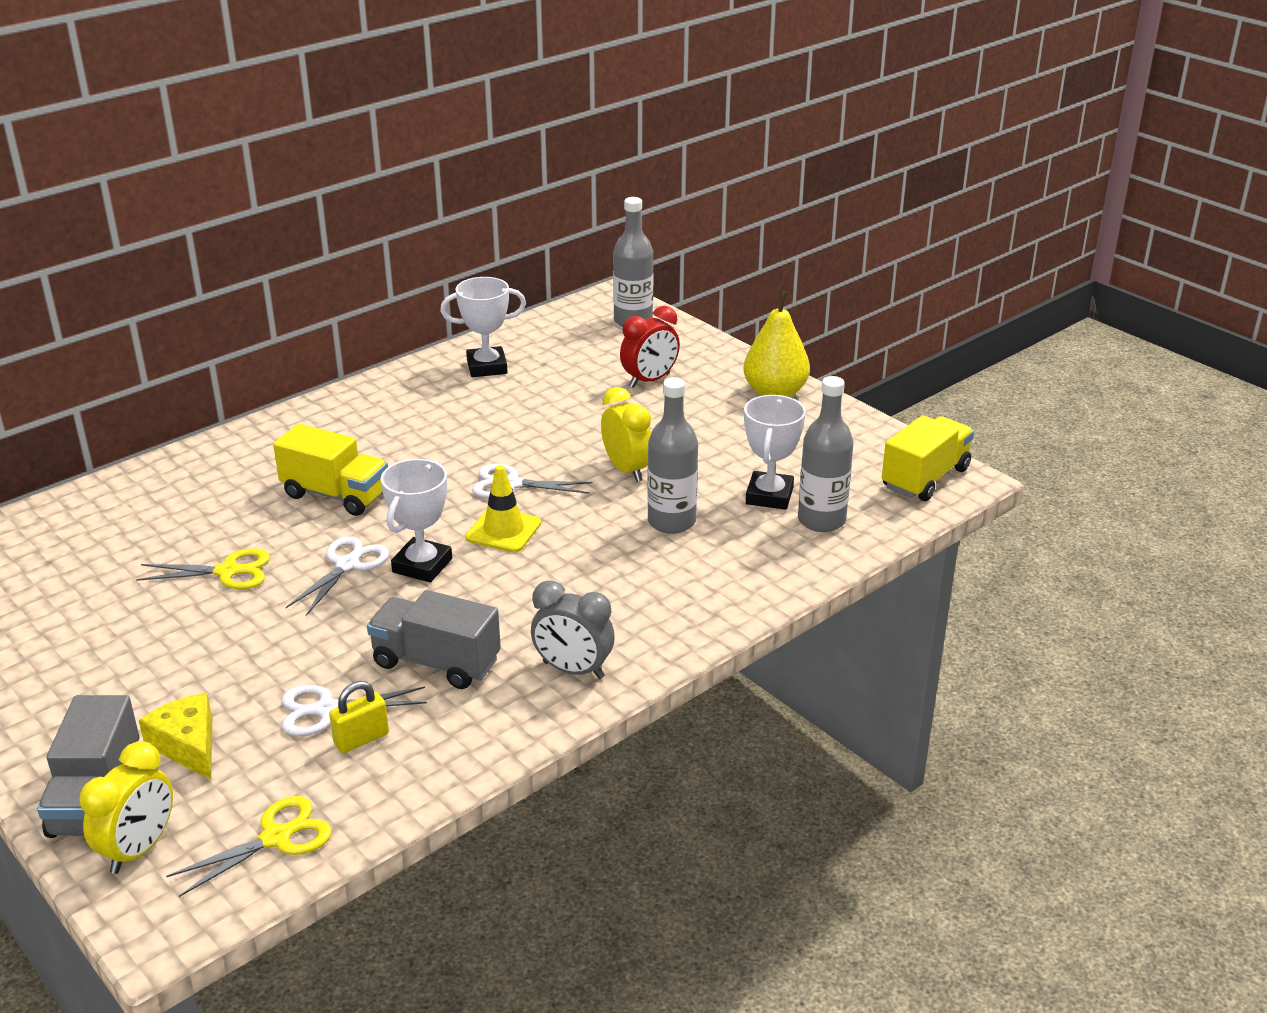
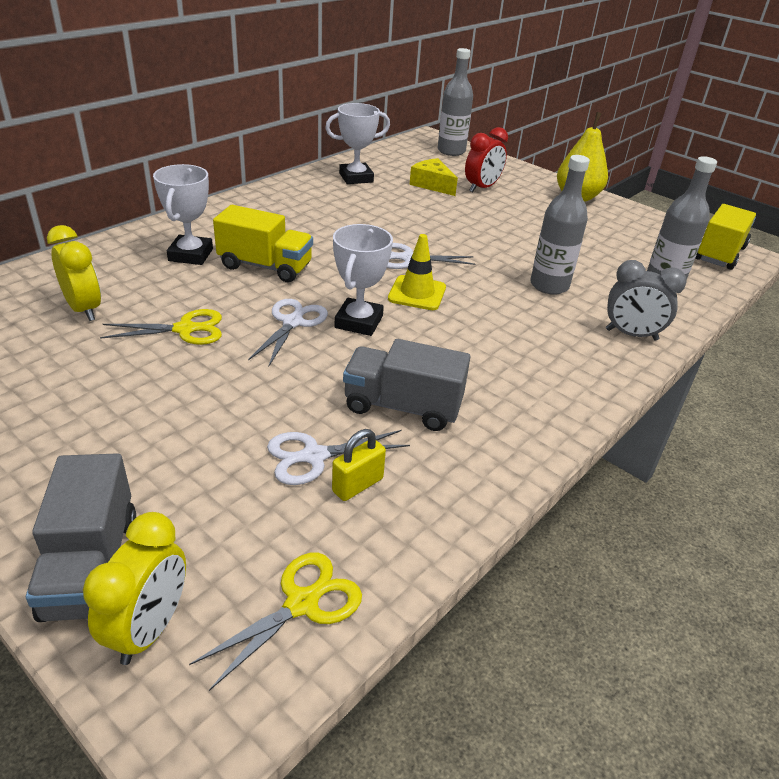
camera: 10 degrees left, 5 degrees up
yellow cheese [139,693,212,780] -> yellow cheese moved to [409,158,458,196]
grey clock [531,580,615,679] -> grey clock moved to [606,260,687,340]
yellow clock [601,387,651,482] -> yellow clock moved to [47,225,101,321]
white trophy [744,395,806,510] -> white trophy moved to [153,164,213,265]

